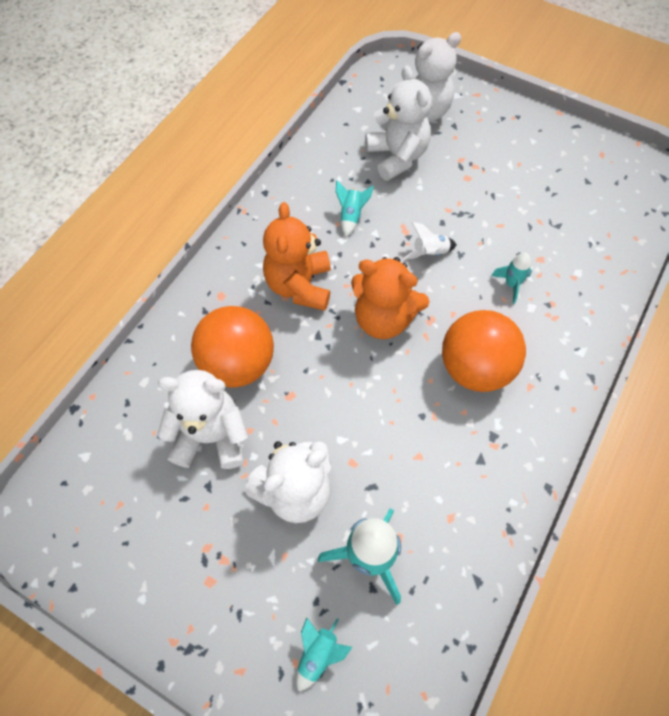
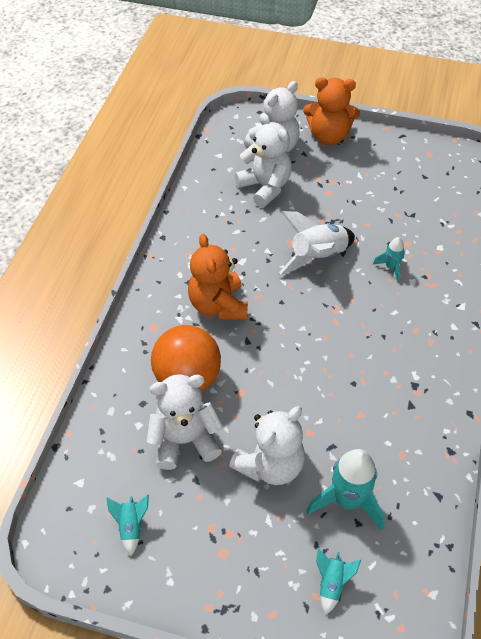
camera: 15 degrees left, 10 degrees down
turquoise rocket [336,180,374,237] -> turquoise rocket moved to [106,495,149,556]
orange teddy bear [351,257,429,339] -> orange teddy bear moved to [303,77,360,145]
white rocket [403,222,456,260] -> white rocket [279,211,355,274], size x1.90
orange ball [442,310,526,392] -> none

